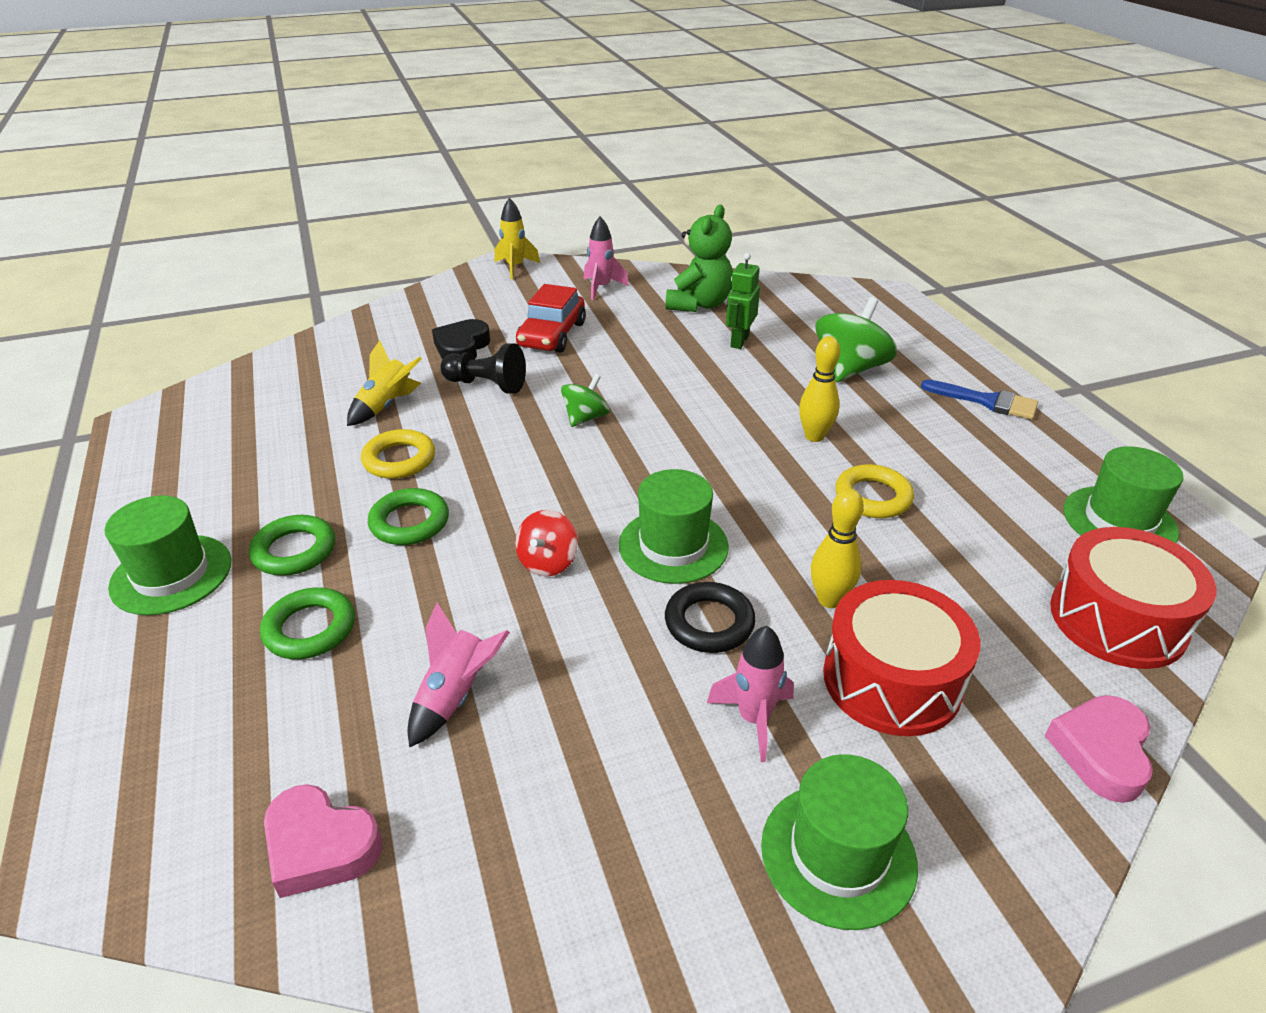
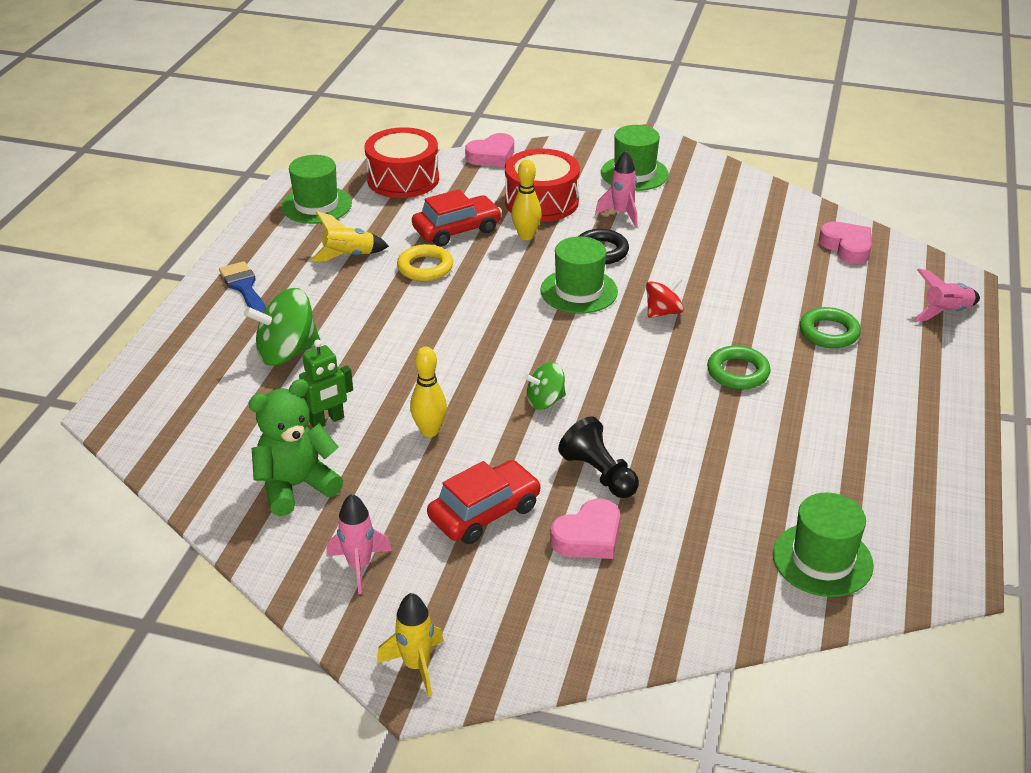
camera: 145 degrees left, 0 degrees up
green hat [105,495,231,615] -> green hat moved to [773,493,874,597]
green ring [249,515,335,576] -> none
yellow rocket [347,340,422,426] -> yellow rocket moved to [311,211,389,261]
yellow ring [361,429,435,479] -> none
pink rocket [408,603,510,747] -> pink rocket moved to [914,269,980,322]
black heart [432,319,490,360] -> pink heart [550,499,620,559]
yellow bowling pin [799,336,840,442] -> yellow bowling pin moved to [410,347,447,437]
none -> red car [412,189,502,247]

